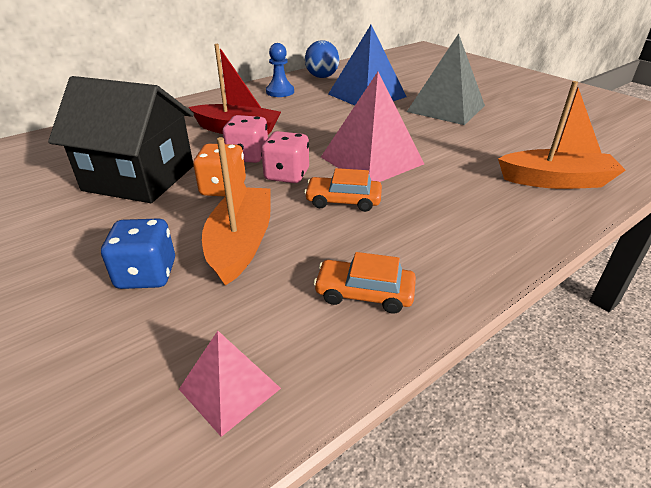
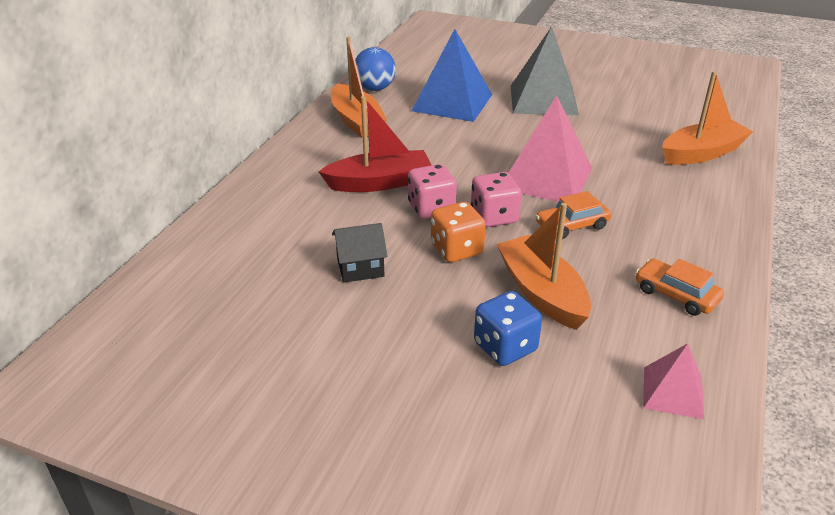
camera: 30 degrees left, 0 degrees up
black house [48,76,194,203] -> black house [332,223,388,283], size x0.46
blue pawn [266,43,294,97] -> orange boat [331,37,387,138]
orange car [314,252,416,314] -> orange car turned 60 degrees clockwise [636,259,724,316]

